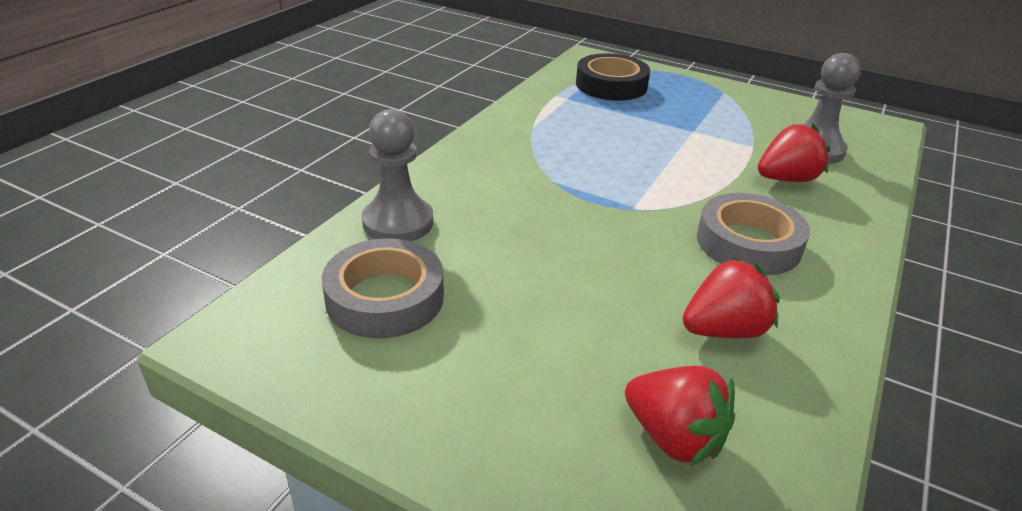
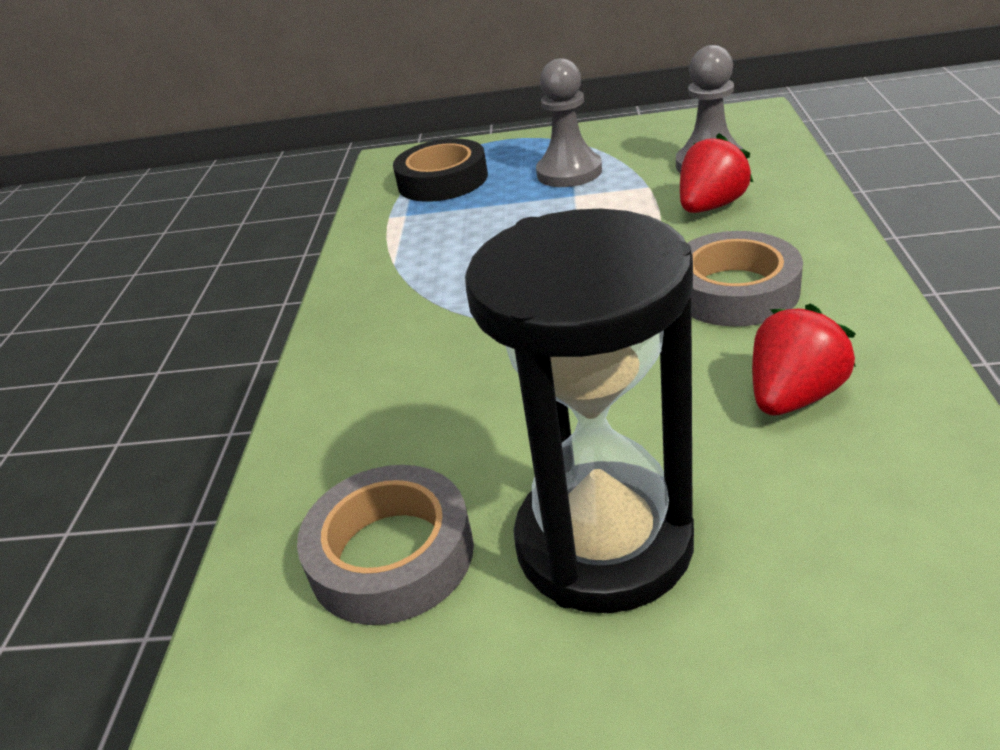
camera: 20 degrees left, 0 degrees up
grey pawn [362,109,433,241] -> grey pawn moved to [536,58,602,187]
red strawberry [625,366,735,466] -> none
none -> black hourglass [465,209,694,613]

